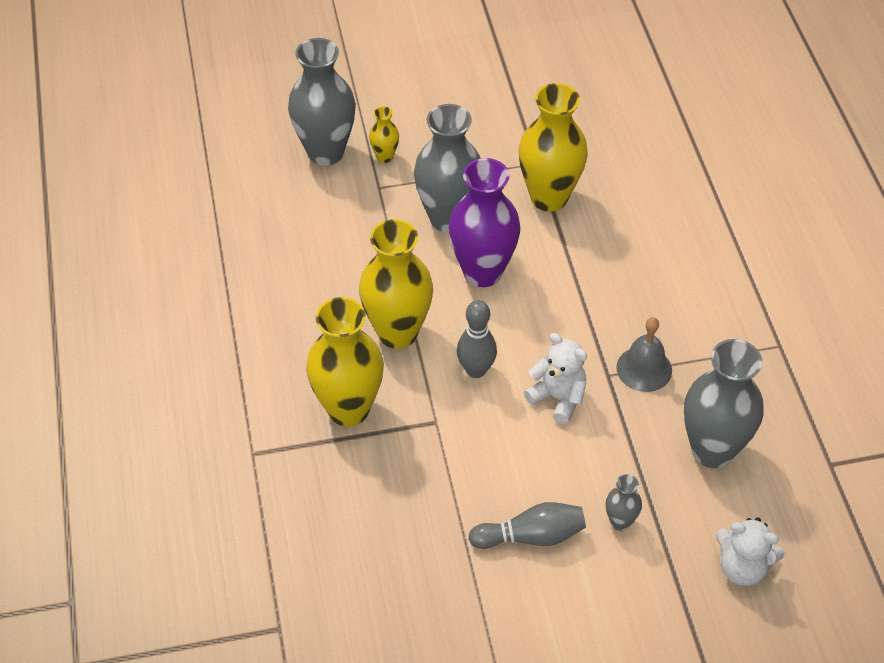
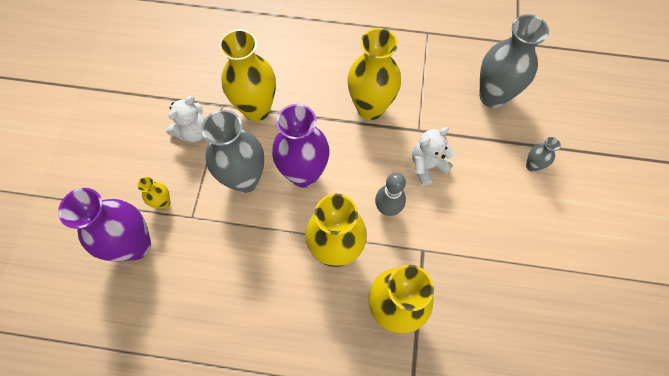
camera: 70 degrees left, 15 degrees up
grey vase [288,38,356,166] -> purple vase [58,188,151,261]
grey bowling pin [469,502,586,549] -> none
grey bell [616,317,672,392] -> none
white teddy bear [716,517,785,586] -> white teddy bear moved to [166,96,205,142]
none -> yellow vase [347,28,401,120]

